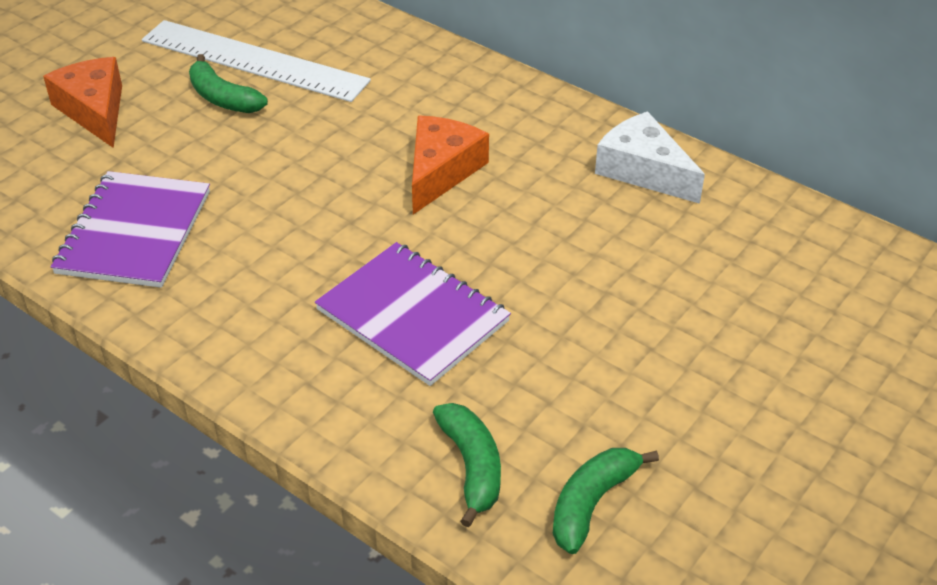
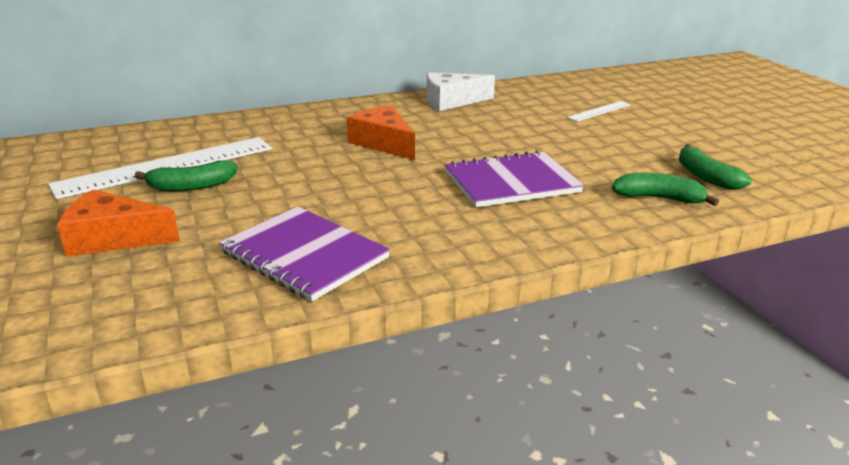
camera: 60 degrees left, 15 degrees down
none -> white ruler [567,101,631,122]

